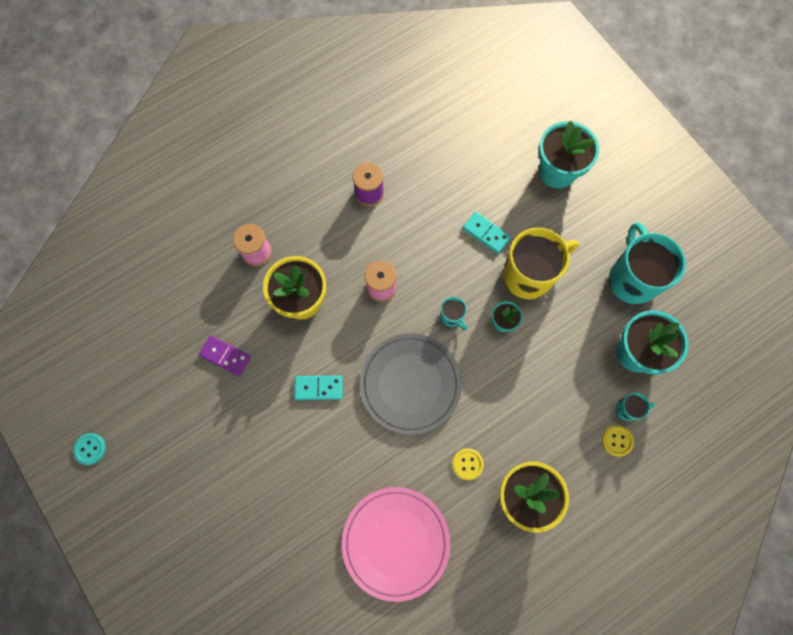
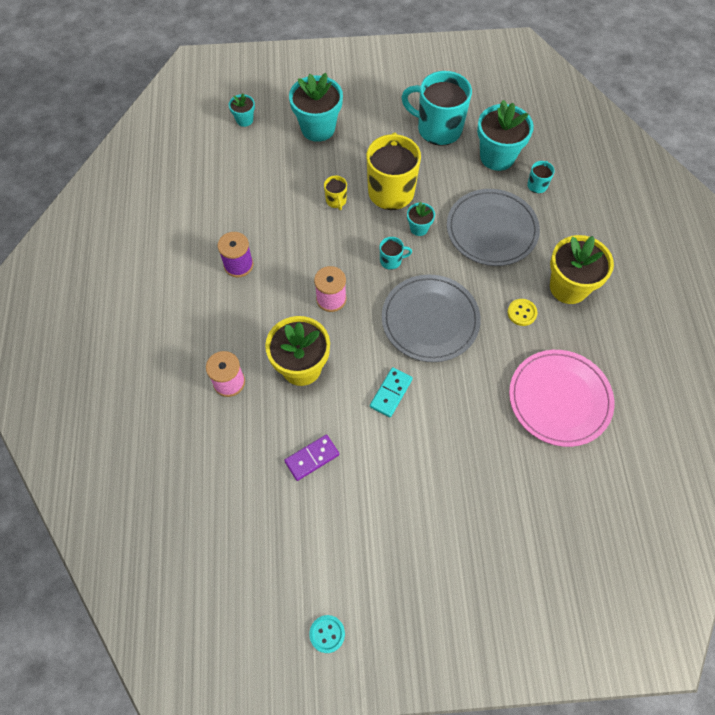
camera: 60 degrees left, 10 degrees down
turquoise domino [463,212,511,254] -> yellow mug [324,176,347,210]
yellow button [602,425,634,457] -> none
none -> turquoise flower pot [229,93,255,127]
none -> grey plate [447,189,540,266]

